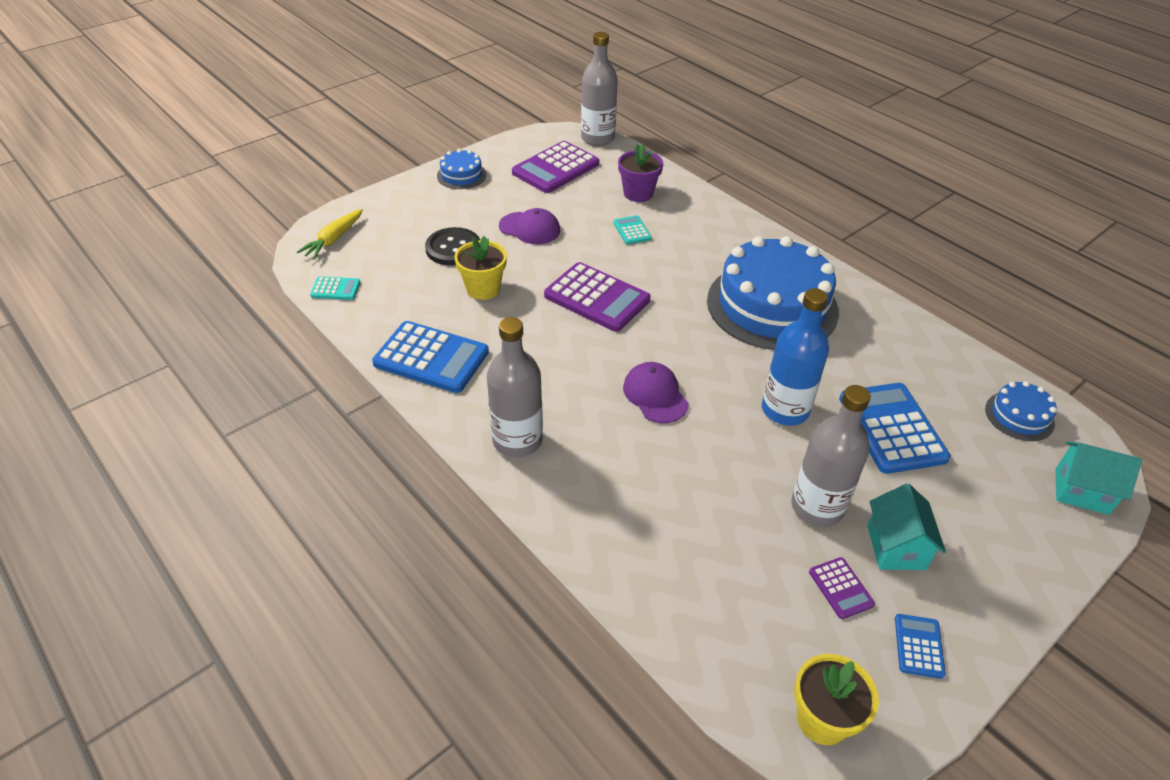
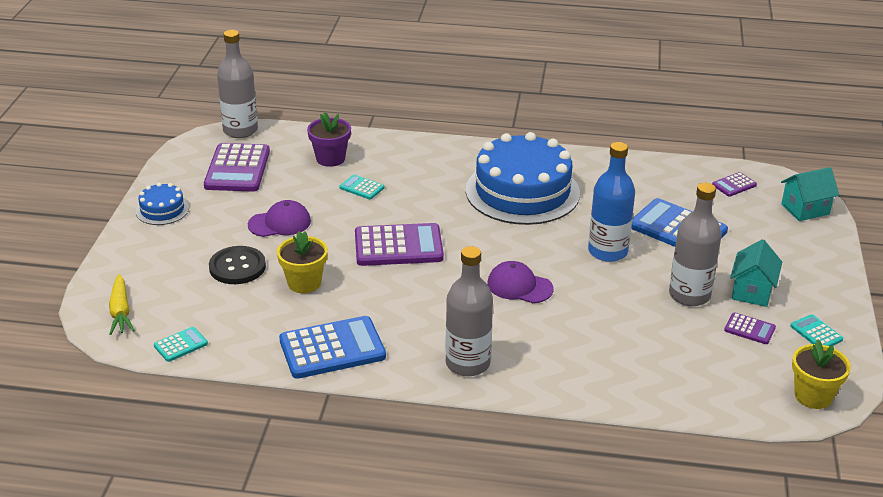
camera: 40 degrees left, 10 degrees down
turquoise house [868,484,946,570] -> turquoise house turned 60 degrees clockwise [730,239,782,307]
blue calculator [895,614,946,679] -> turquoise calculator [790,314,843,347]
blue cake [985,381,1057,441] -> purple calculator [712,172,757,197]

